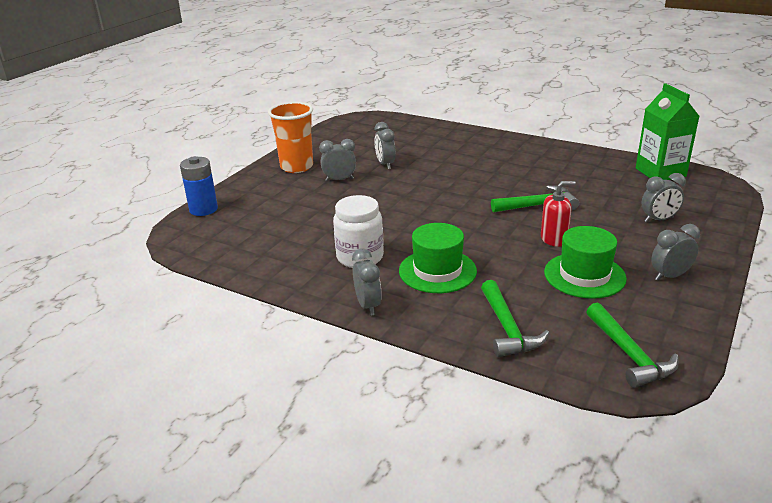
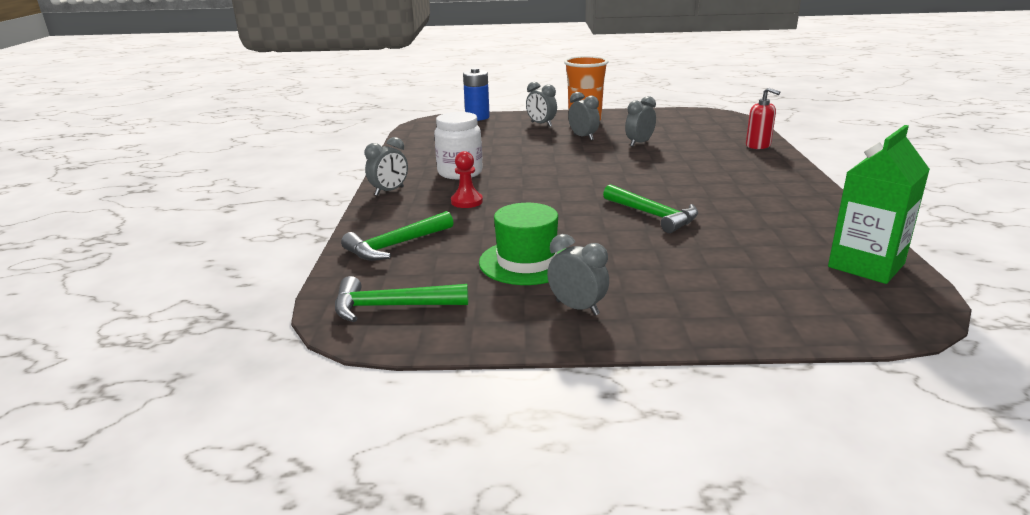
camera: 60 degrees right, 5 degrees down
green hat [399,223,477,293] -> red pawn [451,151,483,208]
red soap dispenser [541,181,576,247] -> red soap dispenser moved to [746,87,780,149]
green hammer [586,303,679,388] -> green hammer turned 45 degrees clockwise [335,276,468,322]
grey clock [641,173,686,222] -> grey clock moved to [526,82,557,127]

